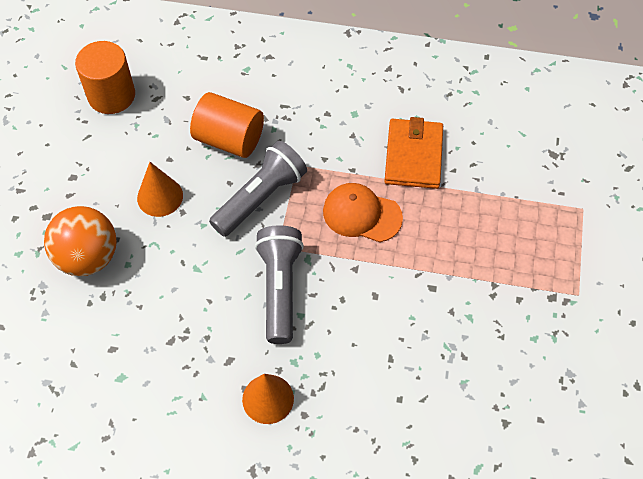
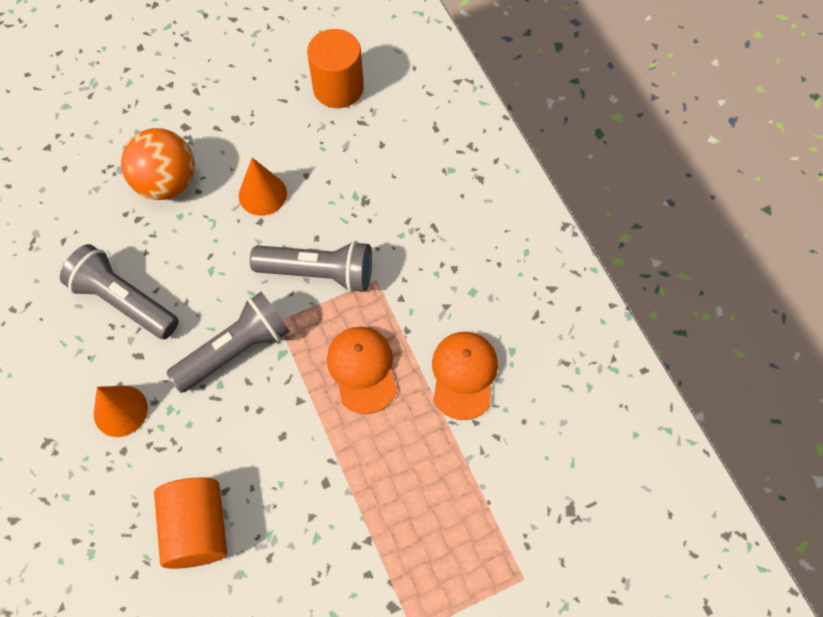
camera: 55 degrees right, 5 degrees up
orange cylinder [190,92,264,158] -> orange cylinder moved to [154,477,227,569]
orange wallet [384,117,443,189] -> orange cap [432,332,498,420]
none -> grey flashlight [60,244,179,339]

